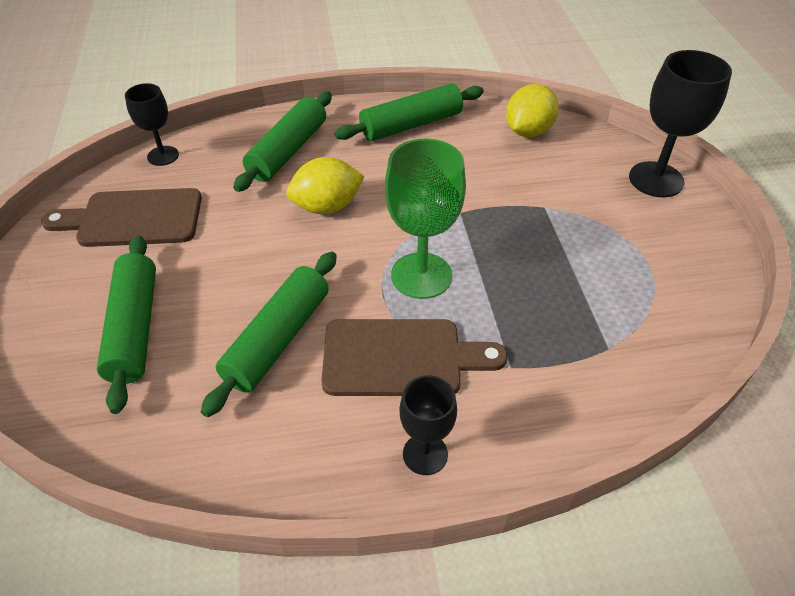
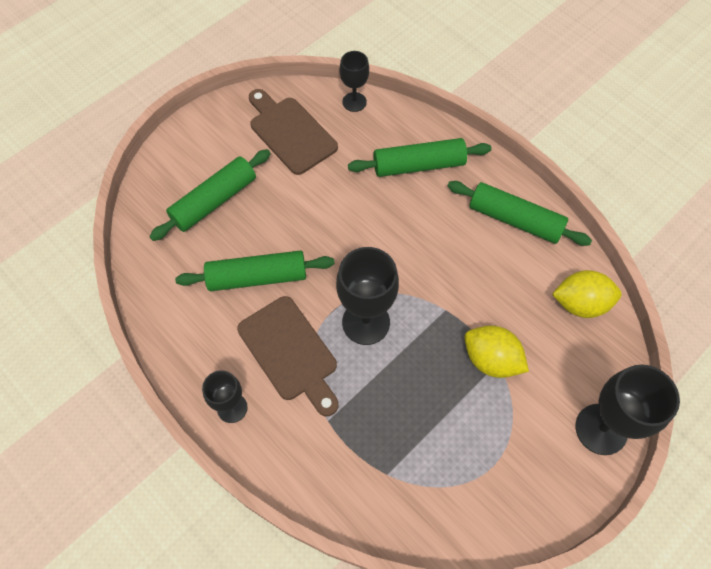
camera: 55 degrees right, 15 degrees up
yellow lemon [286,157,364,214] -> yellow lemon moved to [464,325,529,378]
green goblet [385,139,466,299] -> black goblet [336,247,399,345]

